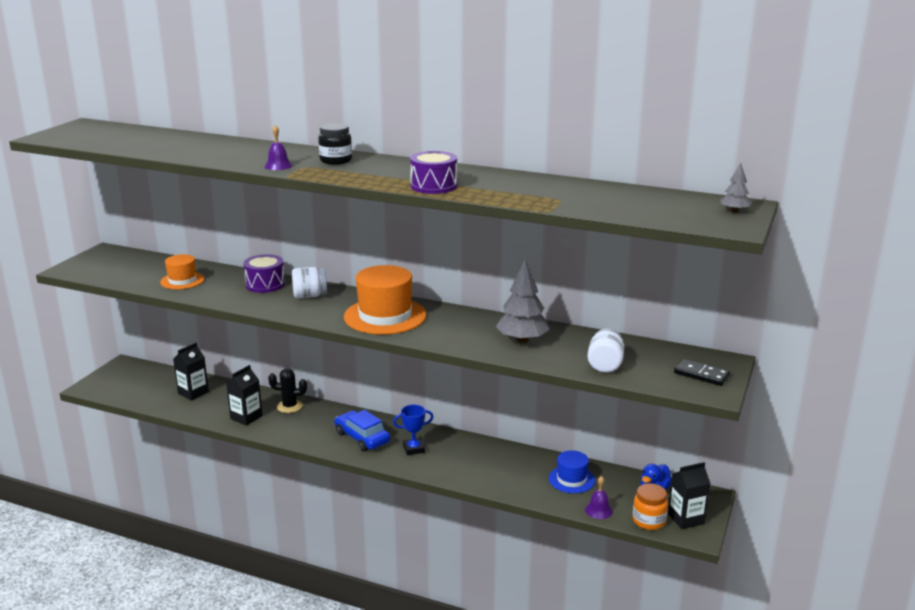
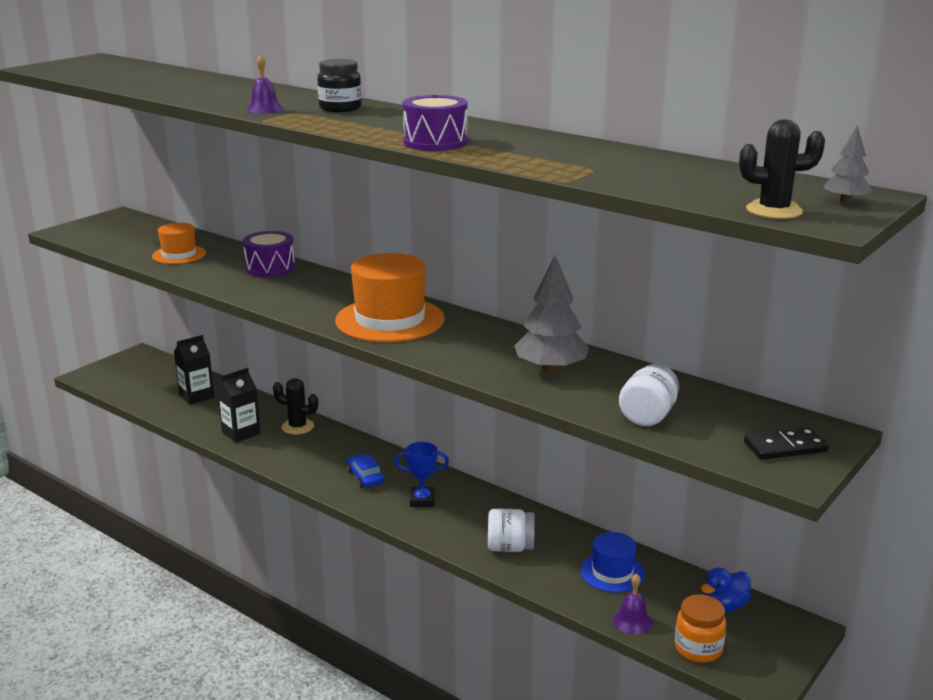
camera: 15 degrees right, 0 degrees up
white jar [292,267,327,298] -> white jar moved to [488,509,535,552]
blue car [334,410,390,451] -> blue car [346,454,384,488], size x0.64
black carton [668,462,711,529] -> none
black domino [674,359,730,386] -> black domino turned 60 degrees counterclockwise [744,427,829,460]
none -> black cactus [739,119,825,219]

